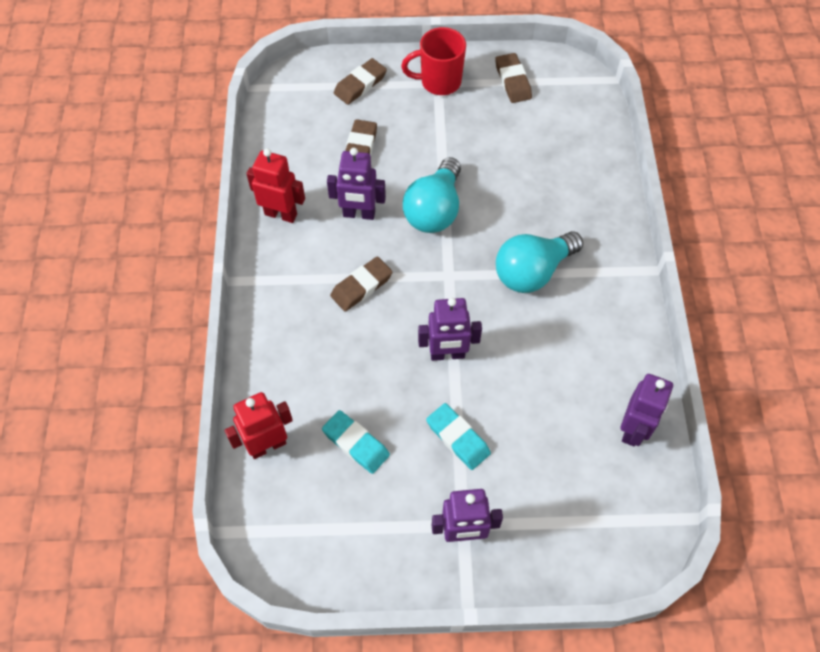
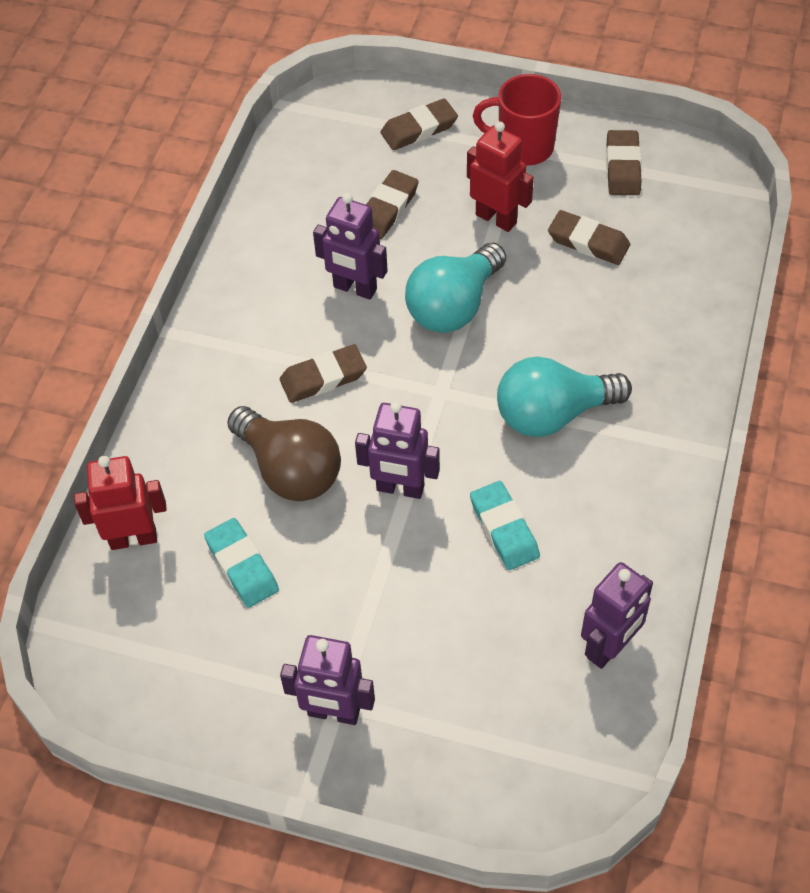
camera: 20 degrees right, 5 degrees down
red robot [246,148,305,223] -> red robot moved to [467,122,534,232]
turquoise eraser [426,403,491,470] -> turquoise eraser moved to [470,481,540,570]
none -> brown light bulb [227,406,341,501]
none -> brown eraser [548,210,630,265]

